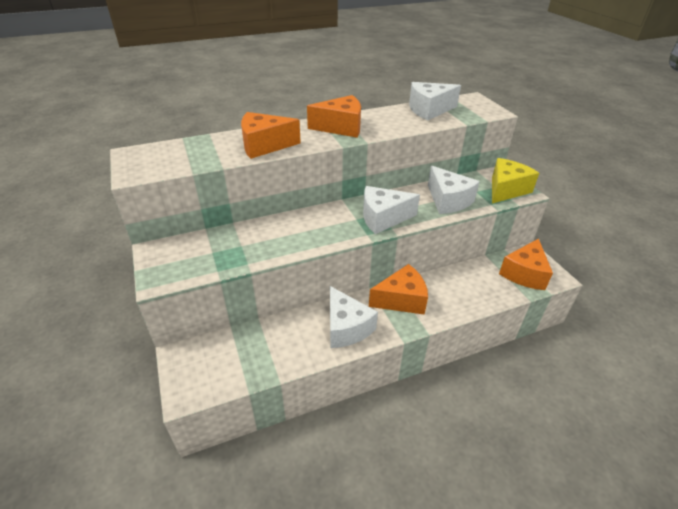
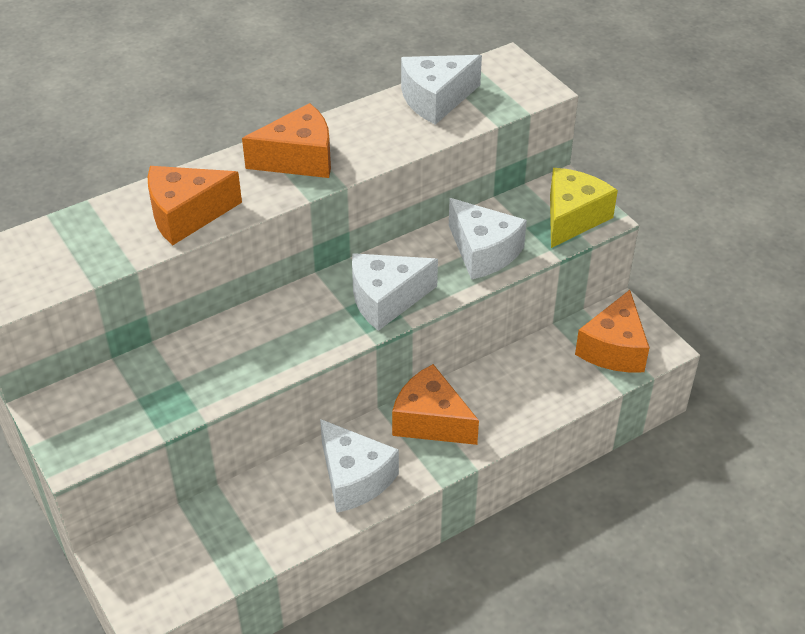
camera: 10 degrees left, 5 degrees up
orange cheese [369,264,428,315] -> orange cheese turned 120 degrees counterclockwise [392,364,479,445]

